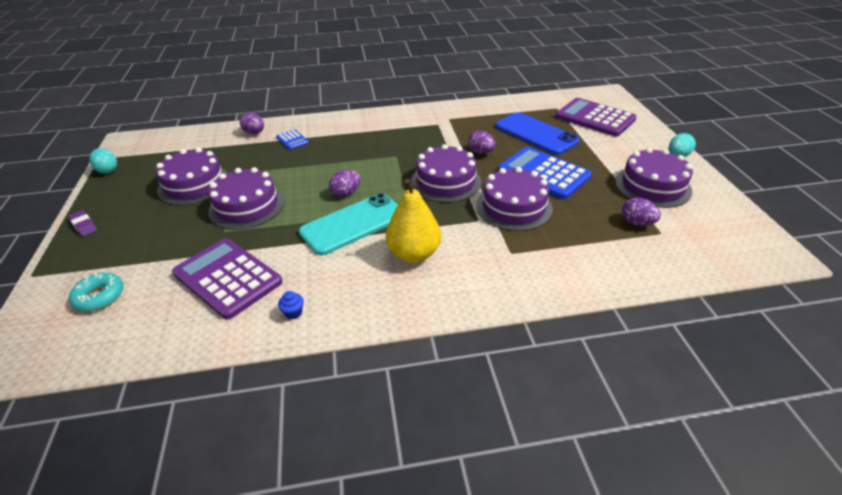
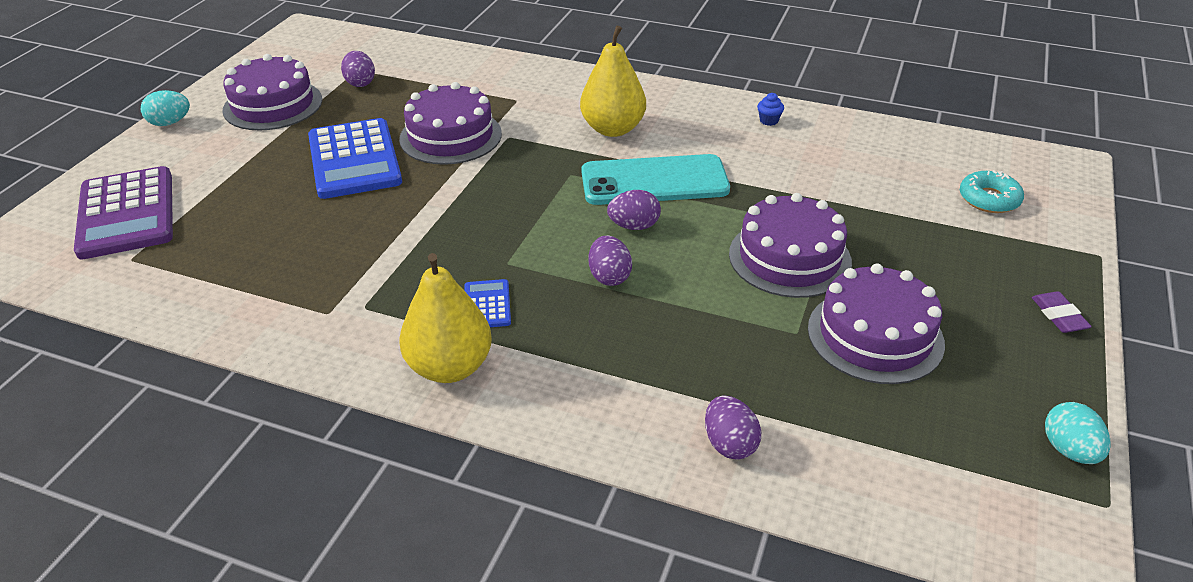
camera: 150 degrees left, 0 degrees up
purple calculator [172,238,283,320] -> none
blue calculator [276,129,309,150] -> blue calculator moved to [465,279,511,327]
purple cake [411,144,481,203] -> none
purple egg [468,130,496,154] -> purple egg moved to [589,236,632,286]
blue phone [495,112,580,155] -> none
none -> yellow pear [400,253,492,383]

